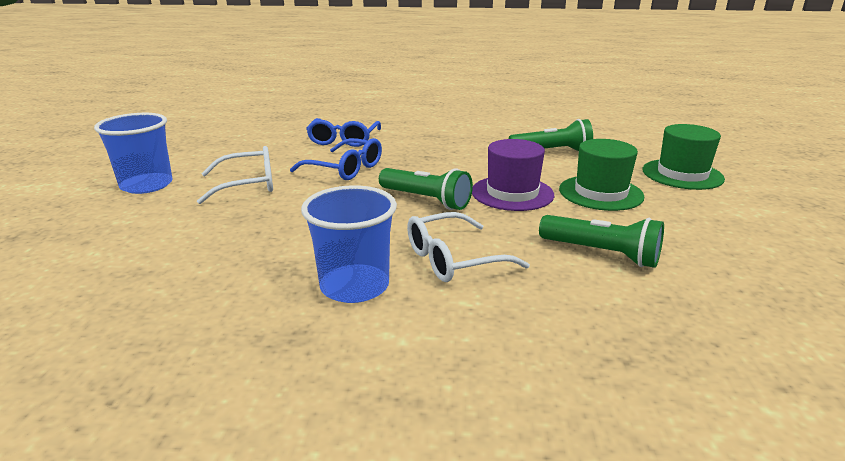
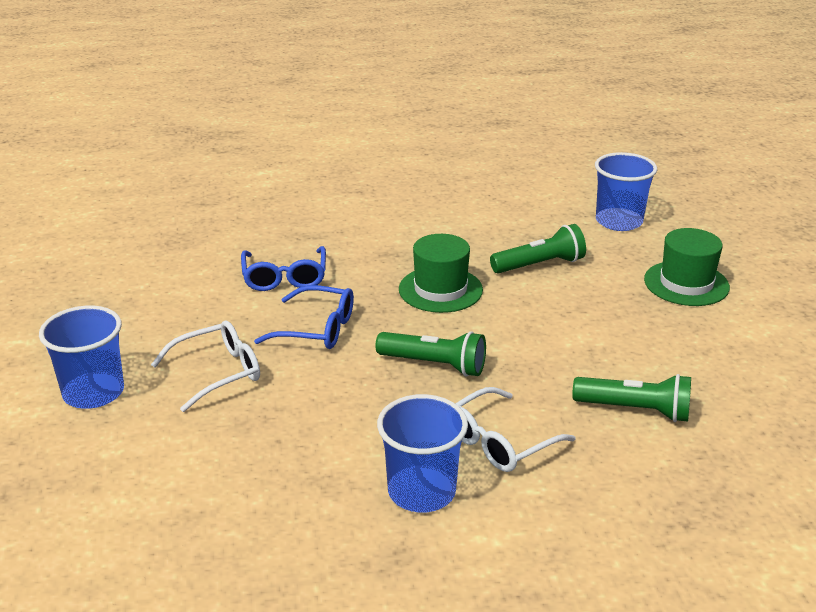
camera: 15 degrees left, 5 degrees up
purple hat [472,139,554,211] -> none
green hat [559,139,644,211] -> green hat moved to [399,234,483,313]
none -> blue cup [595,152,657,231]

